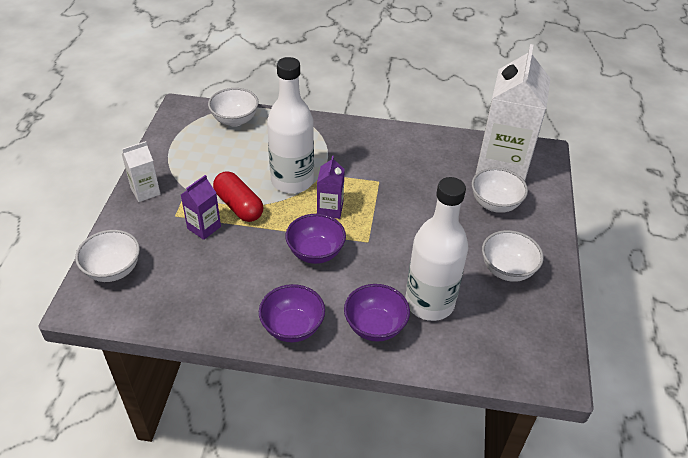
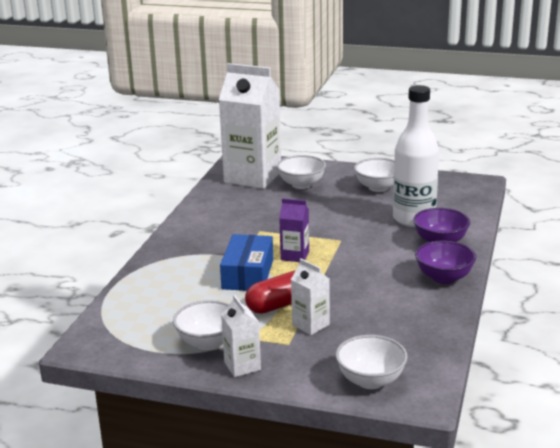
camera: 80 degrees left, 20 degrees down
purple carton [181,175,221,240] -> white carton [291,258,330,335]
white bowl [208,88,259,127] -> white bowl moved to [173,300,229,350]
white bottle [267,57,314,193] -> blue box [220,234,273,291]
purple bowl [285,214,346,264] -> none

